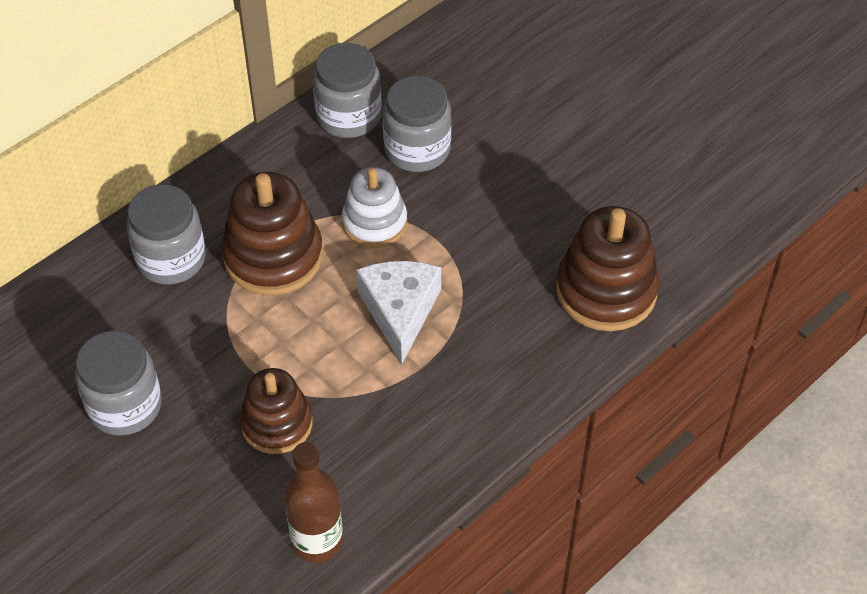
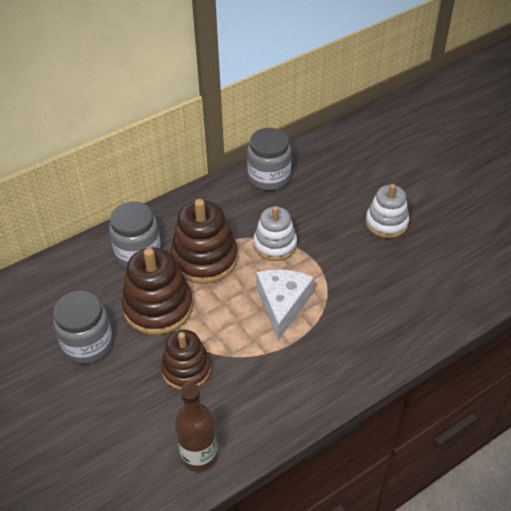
camera: 10 degrees right, 5 degrees down
grey jar [383,76,451,172] -> none
brown stacking toy [556,206,659,331] -> brown stacking toy moved to [121,247,193,335]
none -> white stacking toy [366,184,409,238]

